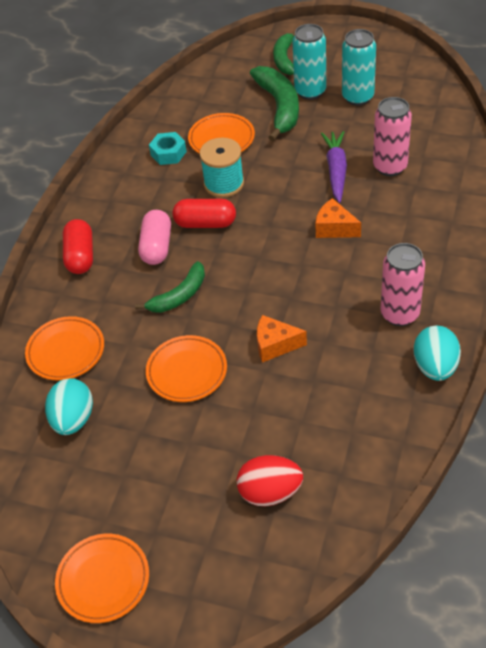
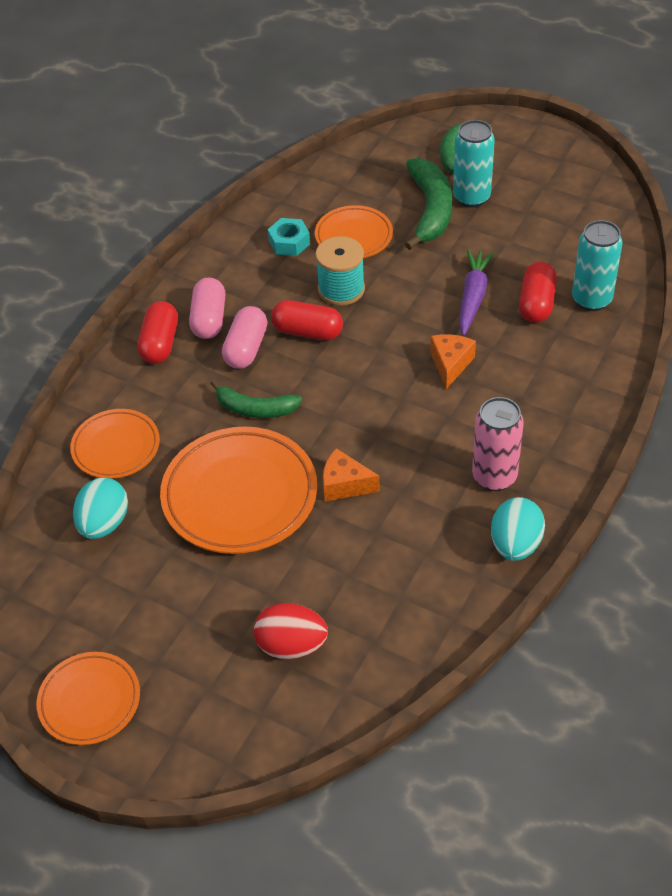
camera: 10 degrees right, 0 degrees up
green banana [135,261,205,313] -> green banana turned 45 degrees clockwise [210,380,302,418]
orange plate [146,335,227,402] -> orange plate [160,427,317,554], size x1.70
orange cheese [316,198,361,238] -> orange cheese turned 60 degrees clockwise [430,334,476,389]
turquoise can [342,29,376,106] -> turquoise can moved to [572,220,623,311]
pink can [373,97,412,176] -> red capsule [519,262,557,323]
none -> pink capsule [189,278,225,339]

